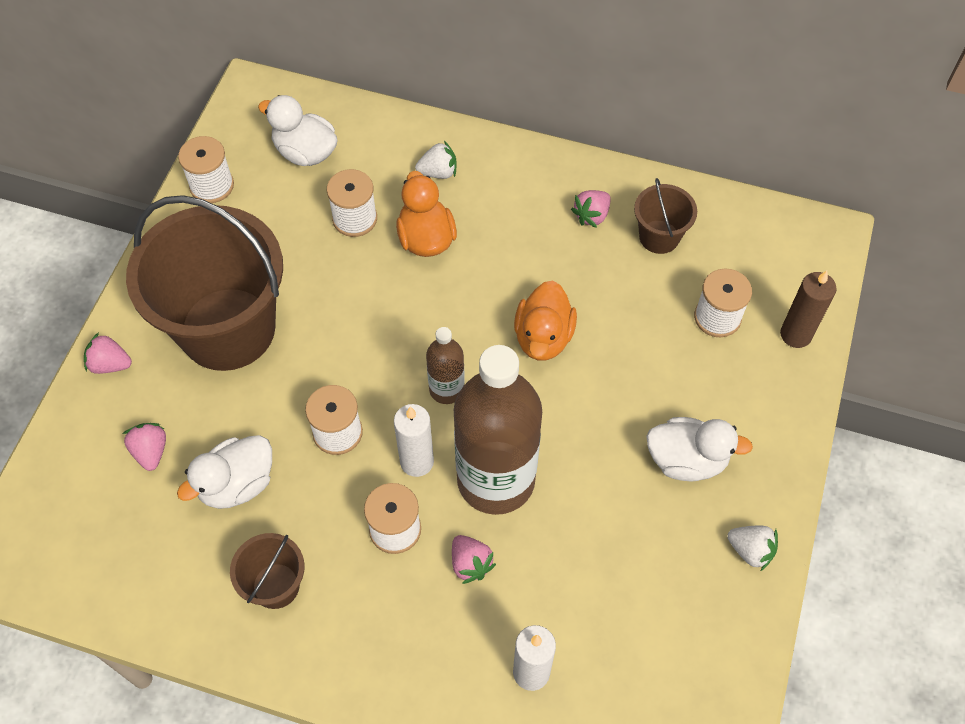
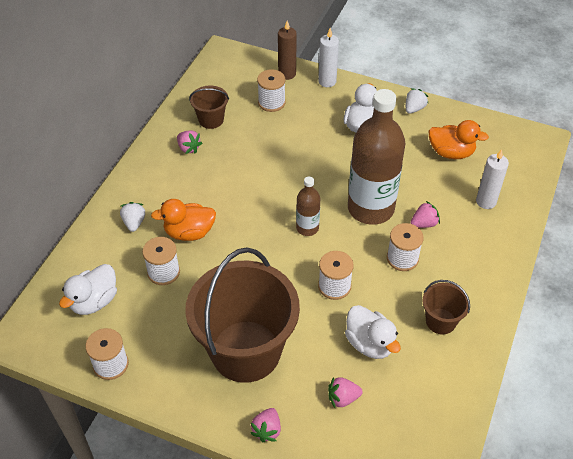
camera: 85 degrees left, 10 degrees down
white candle [394,404,434,477] -> white candle moved to [318,28,339,87]
orange duck [514,281,577,360] -> orange duck moved to [429,120,489,159]

